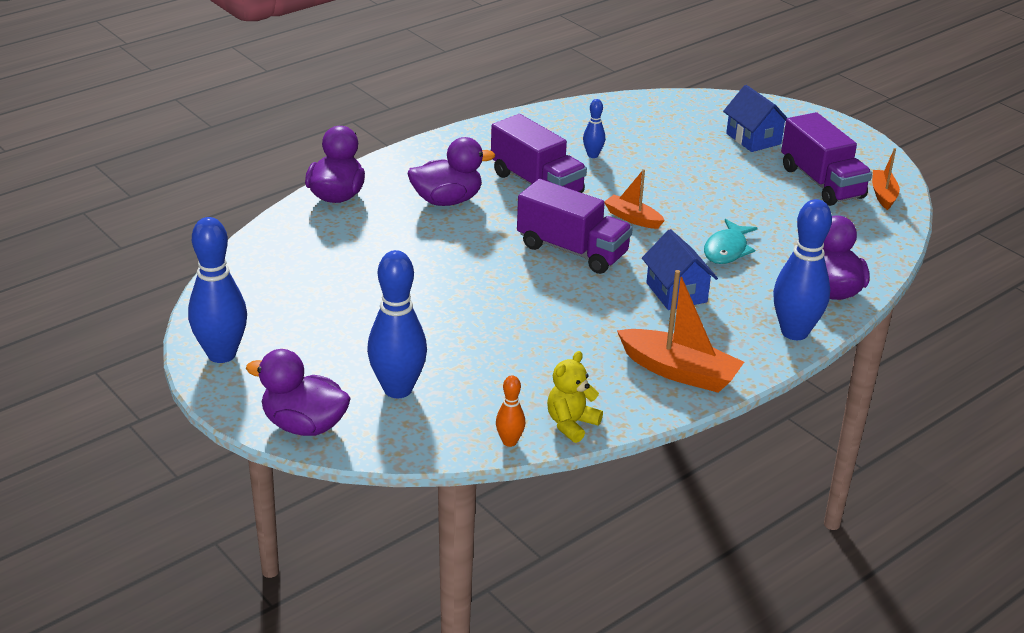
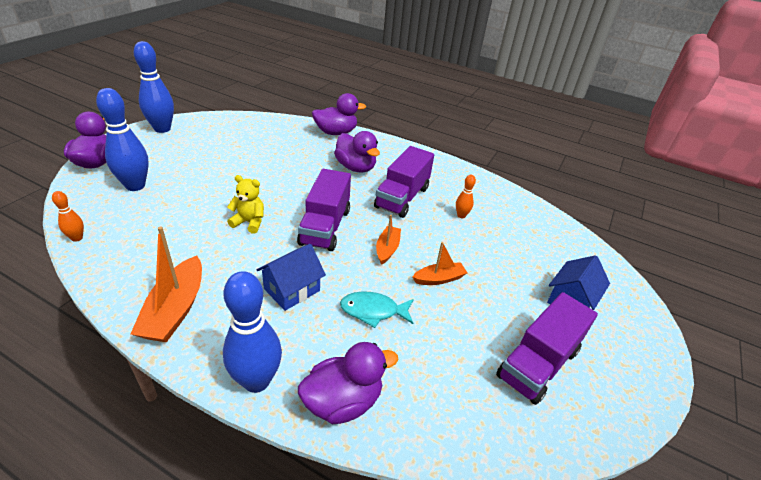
camera: 65 degrees right, 5 degrees up
yellow teddy bear [547,351,603,443] -> yellow teddy bear moved to [227,175,264,234]
blue bowling pin [583,99,605,158] -> orange bowling pin [456,175,476,218]
orange boat [872,148,900,210] -> orange boat moved to [412,242,467,285]

